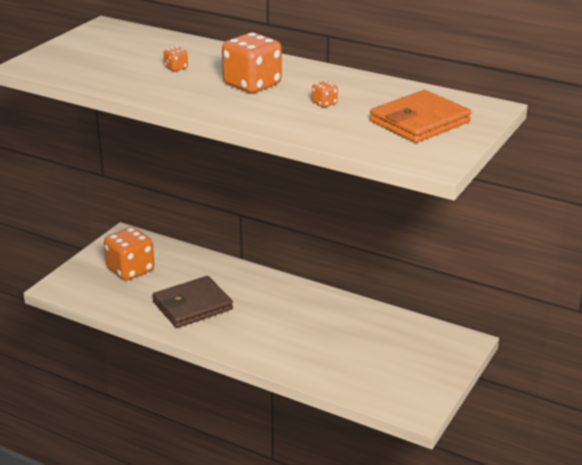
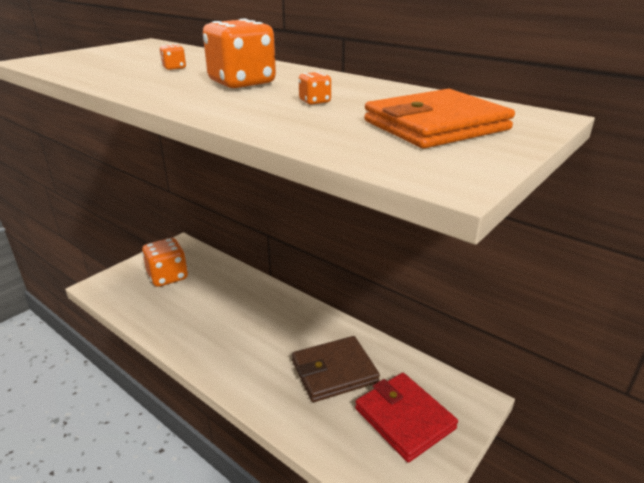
camera: 10 degrees right, 0 degrees up
brown wallet [152,276,233,328] -> brown wallet moved to [292,336,380,402]
none -> red wallet [355,373,458,463]

